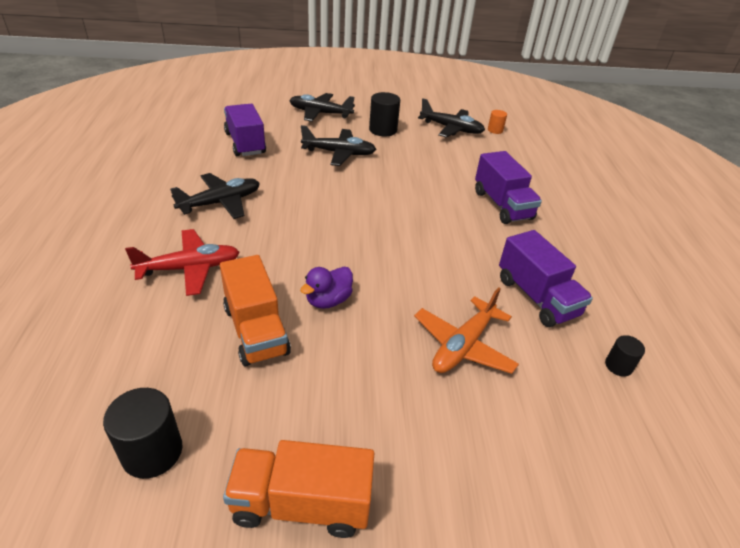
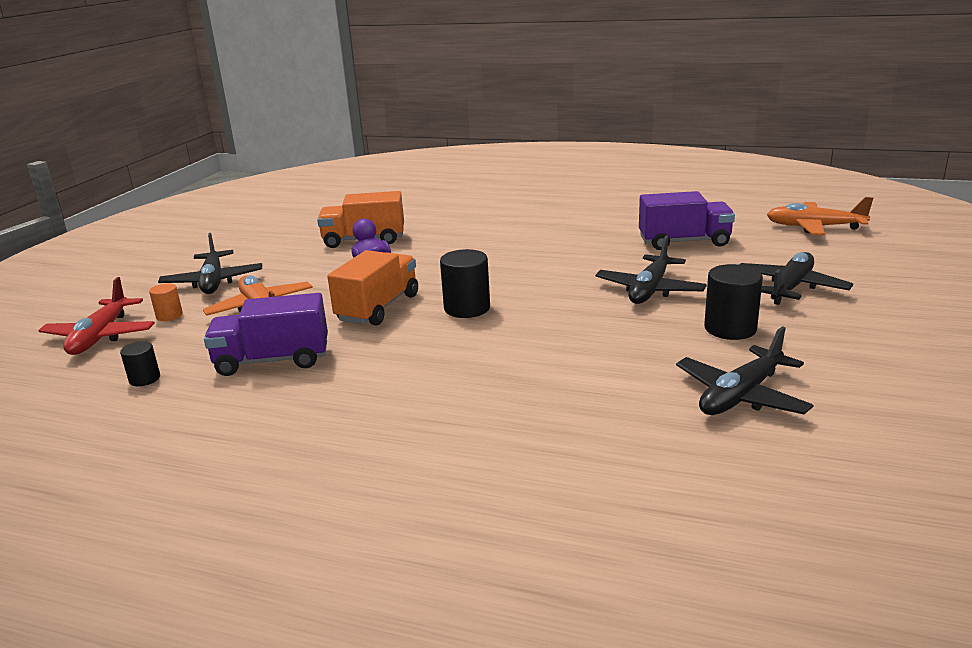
camera: 115 degrees right, 15 degrees down
black cylinder [103,388,182,479] -> black cylinder moved to [440,249,490,318]
red plane [125,229,240,296] -> red plane moved to [38,277,155,355]
black plane [170,173,260,219] -> black plane moved to [158,233,262,294]
orange truck [223,440,374,538] -> orange truck moved to [327,250,418,326]
purple truck [475,151,542,224] -> none
orange cylinder [488,110,507,134] -> orange cylinder moved to [149,283,183,321]
none -> orange plane [767,197,873,235]

